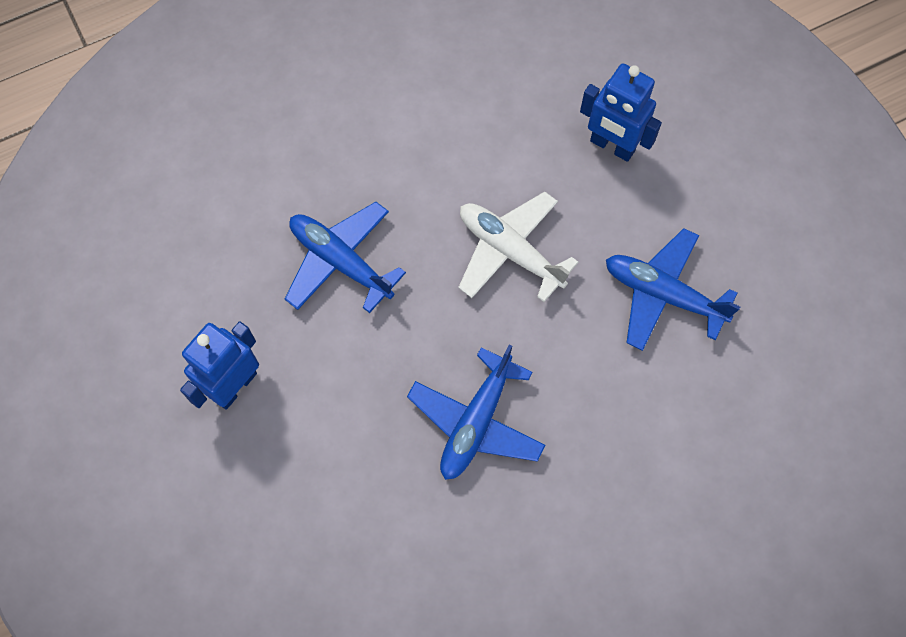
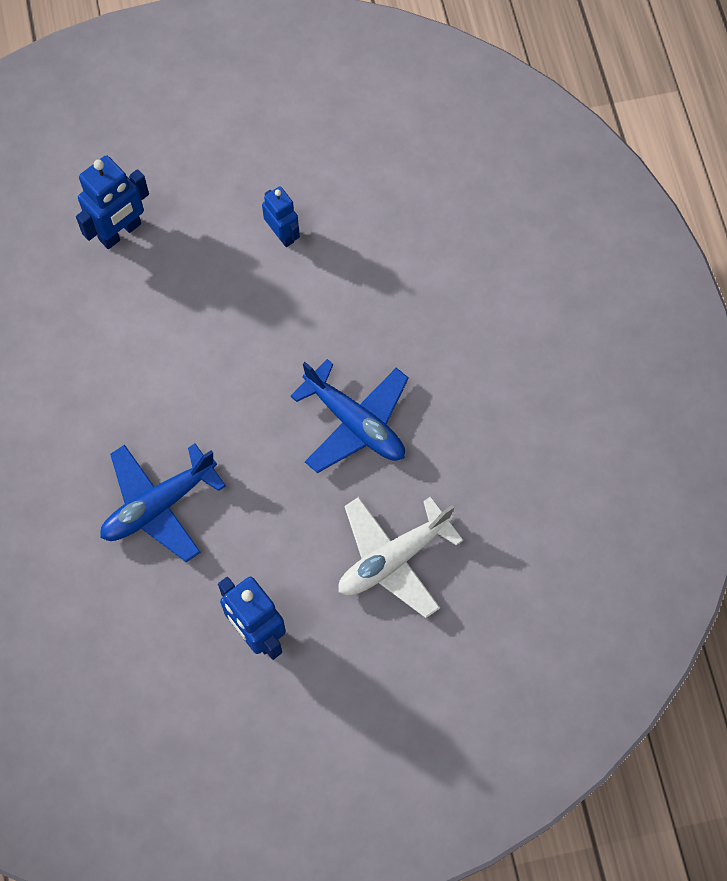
camera: 75 degrees left, 0 degrees up
white plane [458,192,579,302] -> white plane moved to [338,496,463,618]
blue plane [606,228,740,351] -> blue robot [262,187,300,247]

